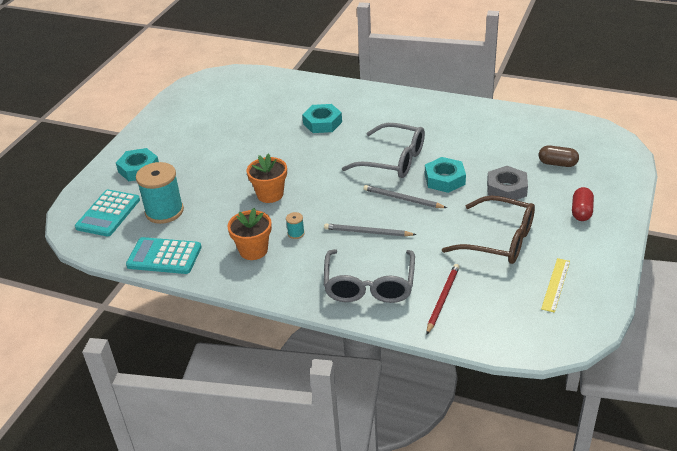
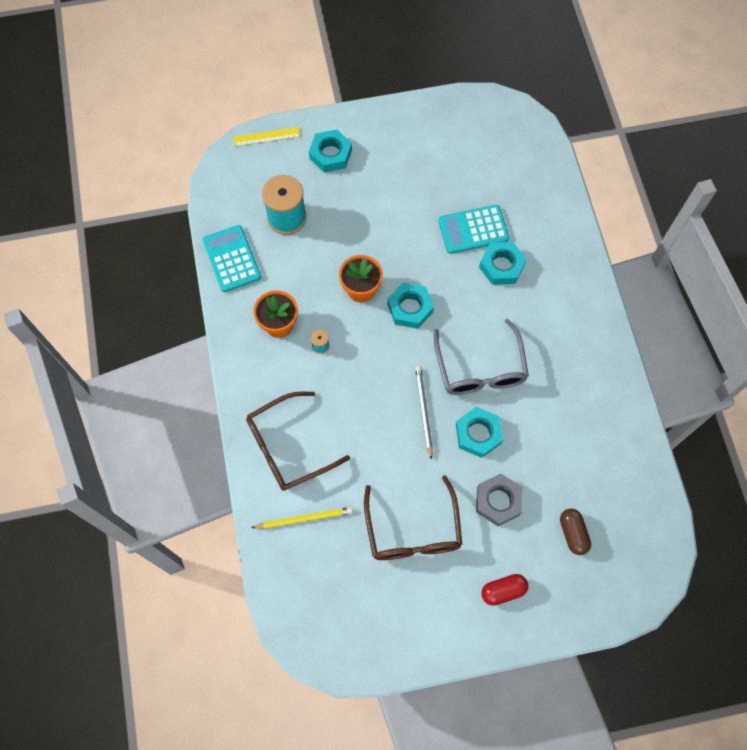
camera: 55 degrees right, 30 degrees up
turquoise calculator [75,190,140,237] -> turquoise calculator moved to [438,205,509,254]
grey pencil [324,224,416,236] -> none
grey glasses [324,249,415,303] -> brown glasses [246,392,350,491]
red pencil [426,264,459,335] -> yellow pencil [251,507,353,529]
yellow ruler [541,258,570,313] -> yellow ruler moved to [234,127,301,146]
none -> turquoise nut [387,283,434,329]

